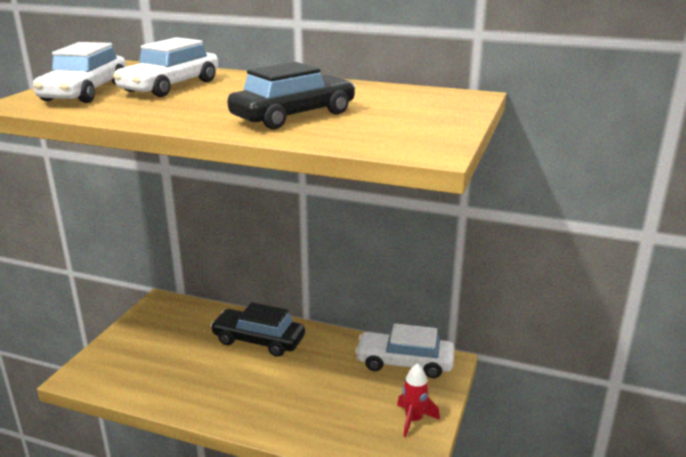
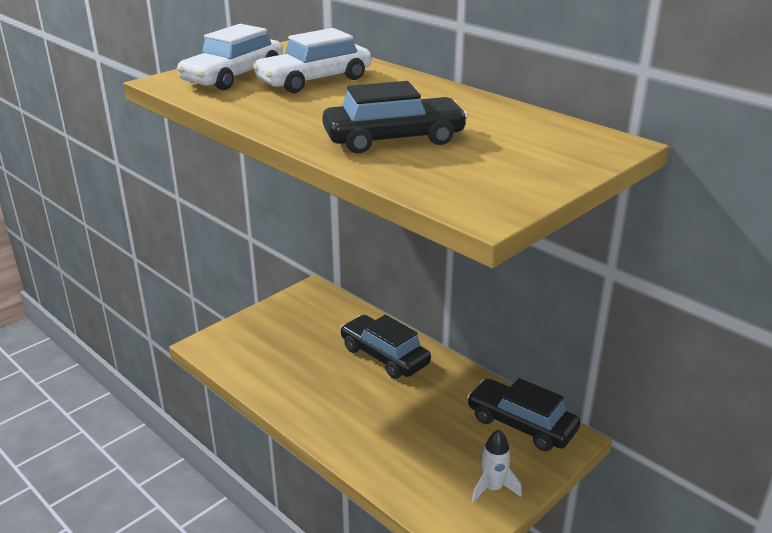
camera: 25 degrees right, 5 degrees up
white car [355,324,455,378] -> black car [467,378,580,451]
red rocket [397,363,440,437] -> white rocket [471,430,522,503]

